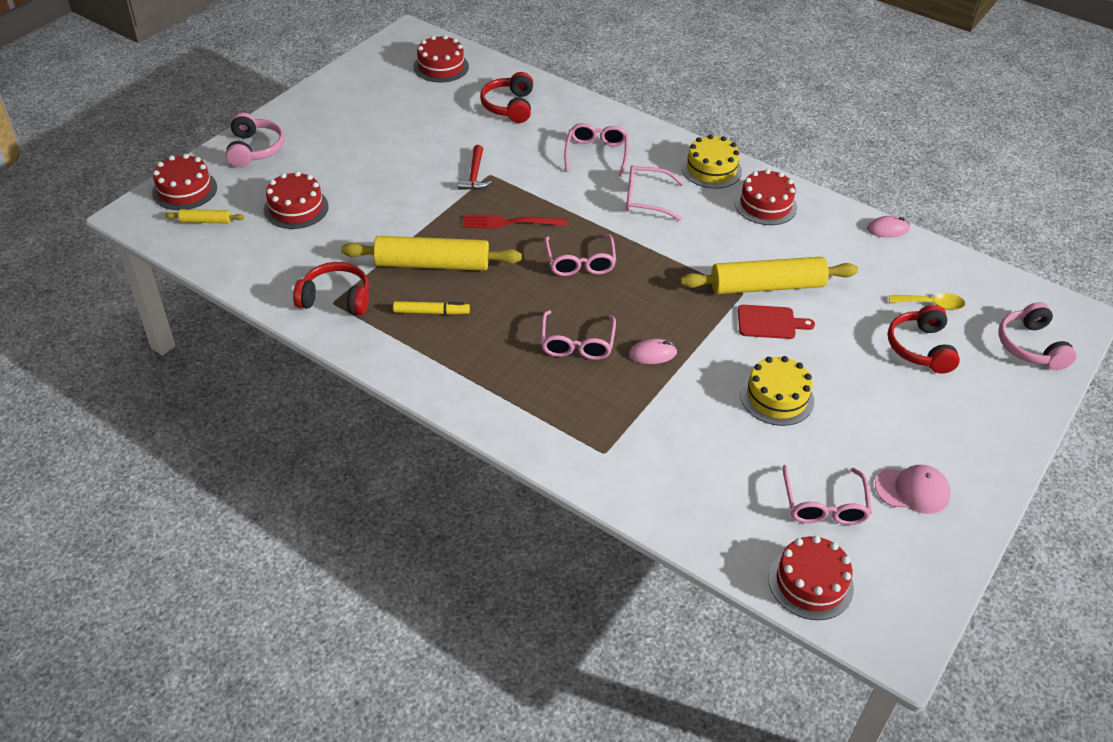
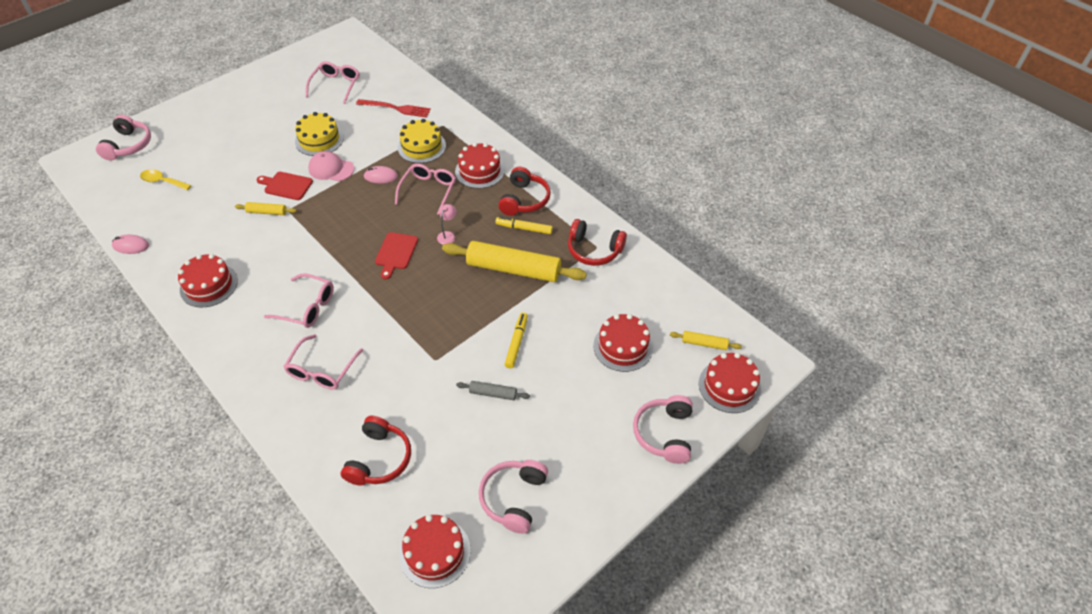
camera: 165 degrees left, 5 degrees up
red hammer [458,145,492,190] -> none
red fork [463,215,568,229] -> red fork moved to [356,99,431,118]
pink glasses [544,234,616,276] -> red cutting board [375,232,418,279]
yellow rolling pin [680,257,858,294] -> yellow rolling pin [235,202,297,215], size x0.45
yellow cake [681,134,742,188] -> yellow cake moved to [398,119,446,163]
red cake [768,536,854,620] -> red cake moved to [455,143,505,189]
pink cap [875,465,951,514] -> pink cap moved to [308,151,354,181]
red headphones [888,305,960,374] -> red headphones moved to [498,167,551,216]
none -> pink lamp [437,204,456,245]
none -> grey rolling pin [456,381,530,400]
none -> pink headphones [479,460,548,534]
none -> yellow marker [504,313,528,368]

